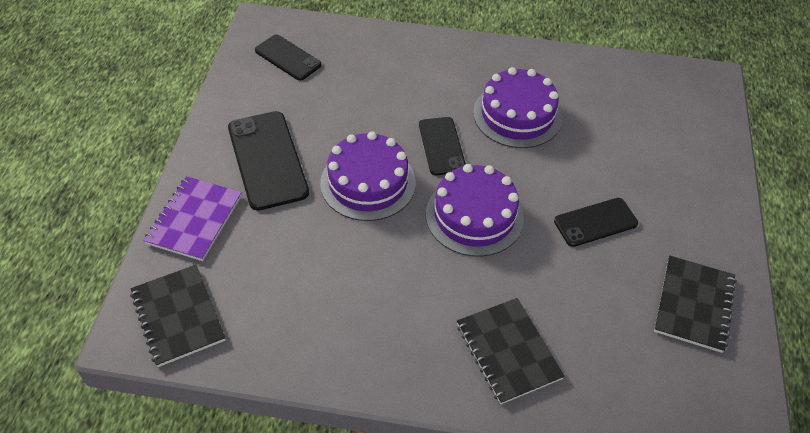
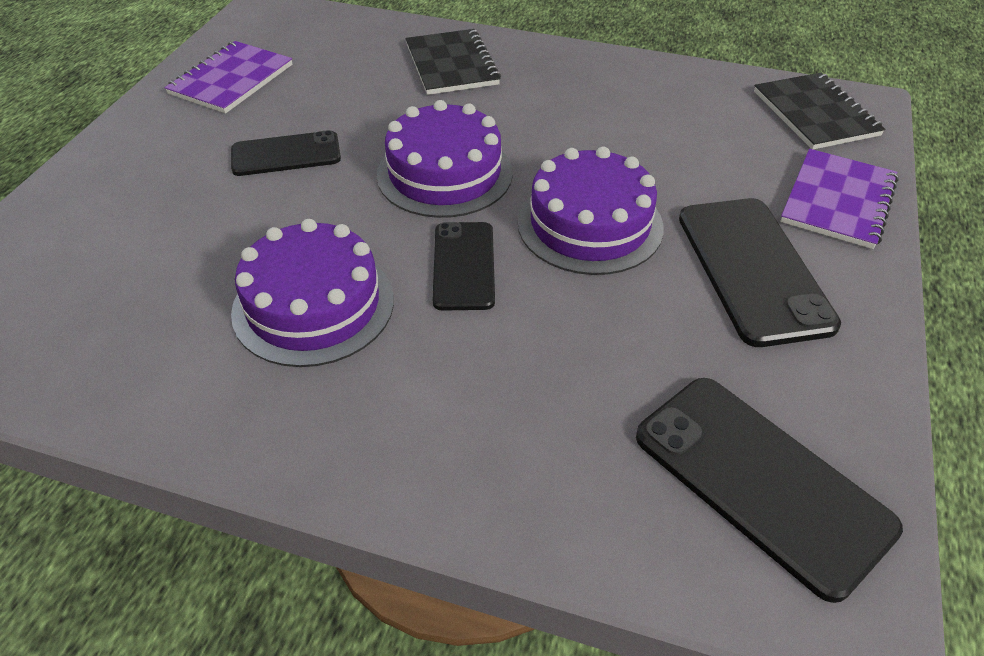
camera: 170 degrees left, 5 degrees down
black phone [255,34,321,81] -> black phone [636,378,903,603], size x1.60
black notebook [654,256,736,353] -> purple notebook [164,41,292,113]

